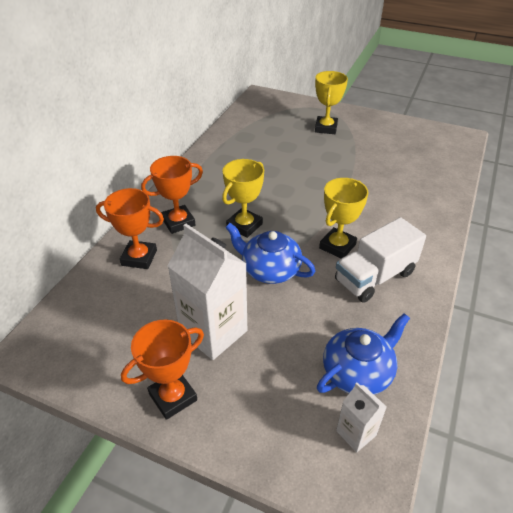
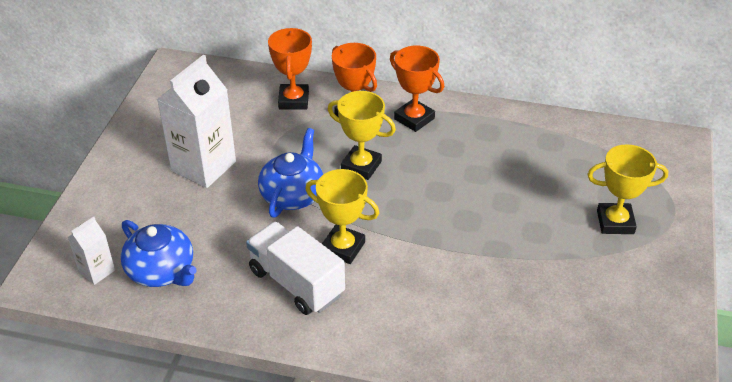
camera: 80 degrees right, 0 degrees up
orange trophy [121,320,204,420] -> orange trophy moved to [390,46,444,132]

